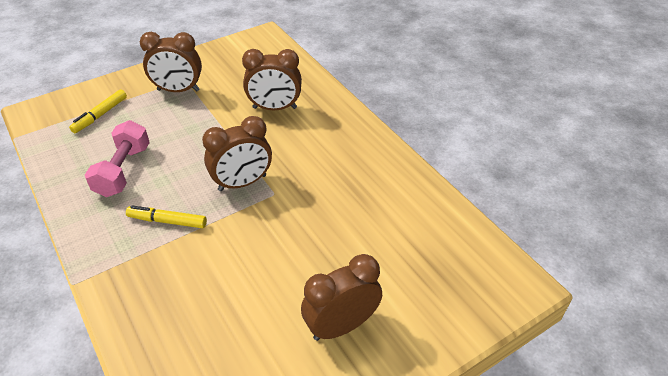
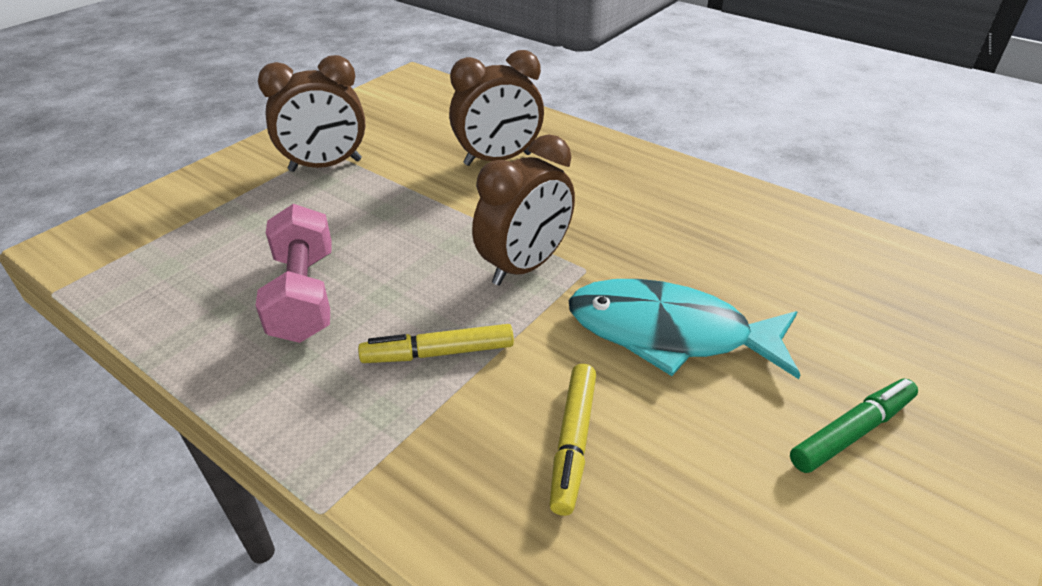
camera: 20 degrees left, 5 degrees down
yellow marker [69,89,127,133] -> yellow marker moved to [549,364,596,516]
brown clock [301,254,382,341] -> green marker [790,379,918,473]
none -> turquoise fish [569,279,800,379]

